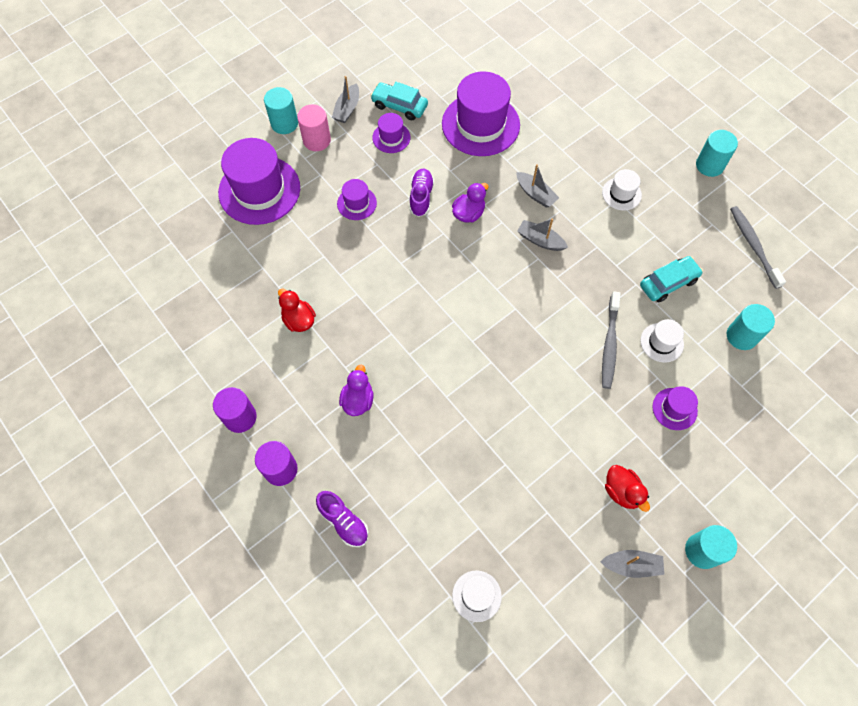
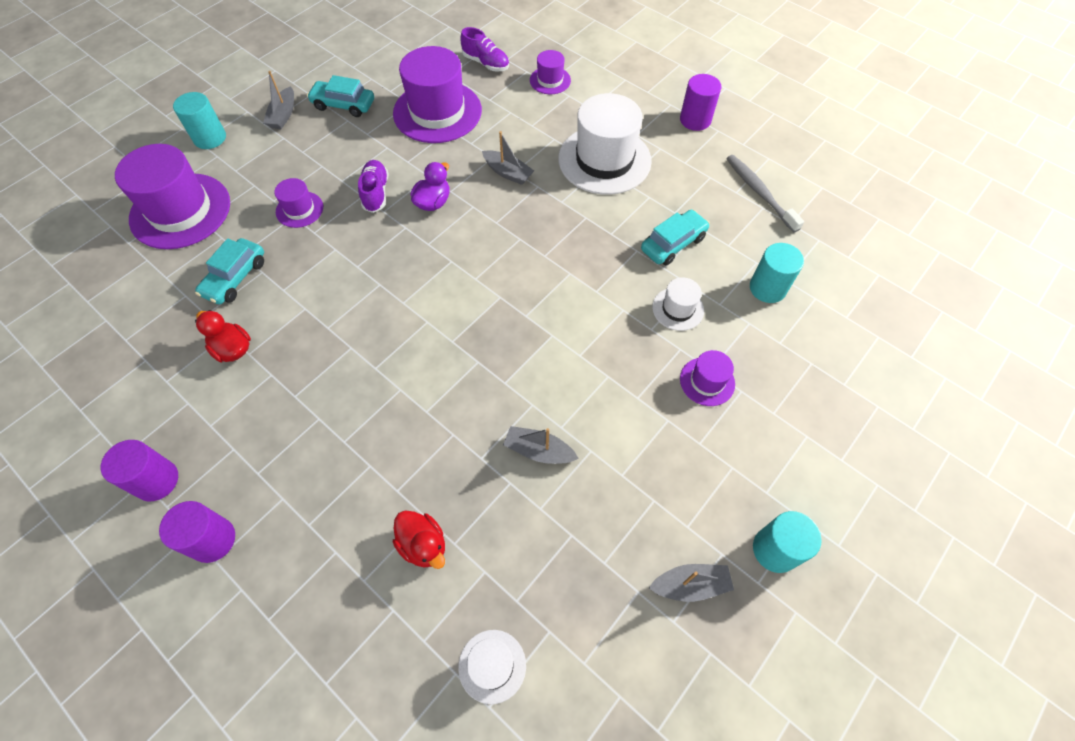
camera: 10 degrees left, 5 degrees down
pink cylinder [297,104,331,151] -> none
purple shoe [316,491,369,547] -> purple shoe moved to [461,27,509,72]
purple duck [339,364,374,416] -> none
purple hat [372,113,410,153] -> purple hat moved to [530,50,571,94]
grey boat [517,218,568,251] -> grey boat moved to [503,426,579,464]
white hat [602,169,642,211] -> white hat [558,93,652,195], size x2.07
grey toothbrush [602,291,621,389] -> none
red duck [605,465,650,512] -> red duck moved to [393,510,445,569]
turquoise cylinder [696,130,738,177] -> purple cylinder [680,74,721,131]
none -> turquoise car [195,238,264,304]

